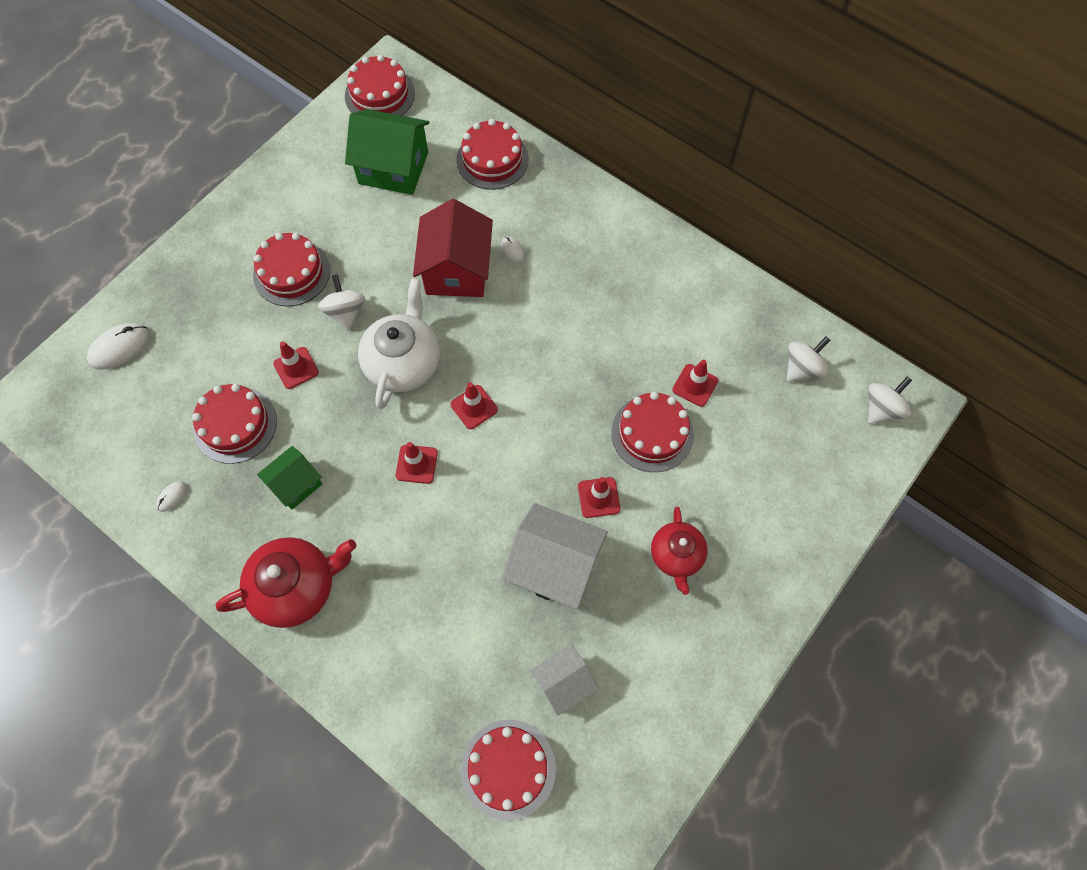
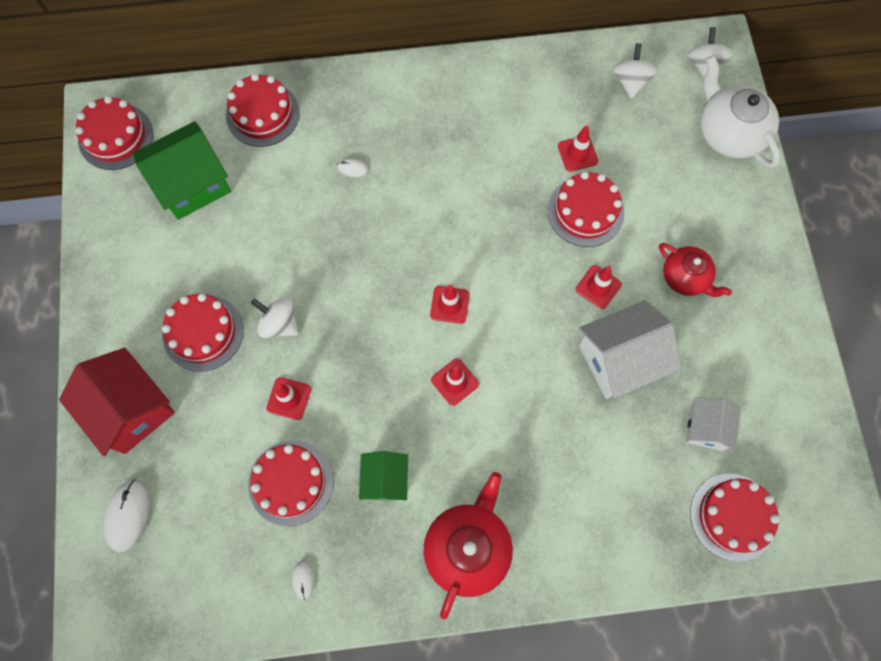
camera: 45 degrees left, 5 degrees up
white teapot [358,278,440,409] -> white teapot moved to [700,55,780,168]
red house [413,199,493,297] -> red house moved to [59,348,175,456]

